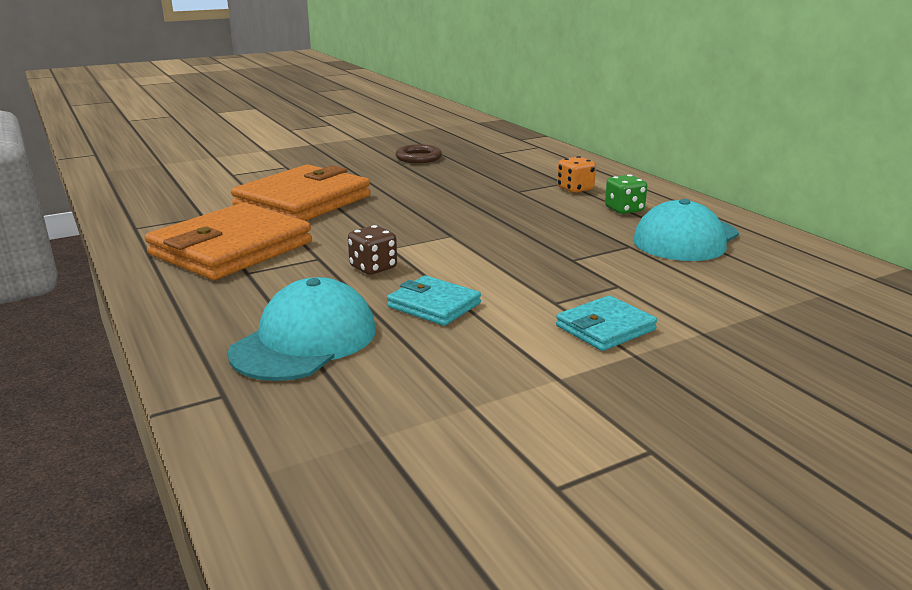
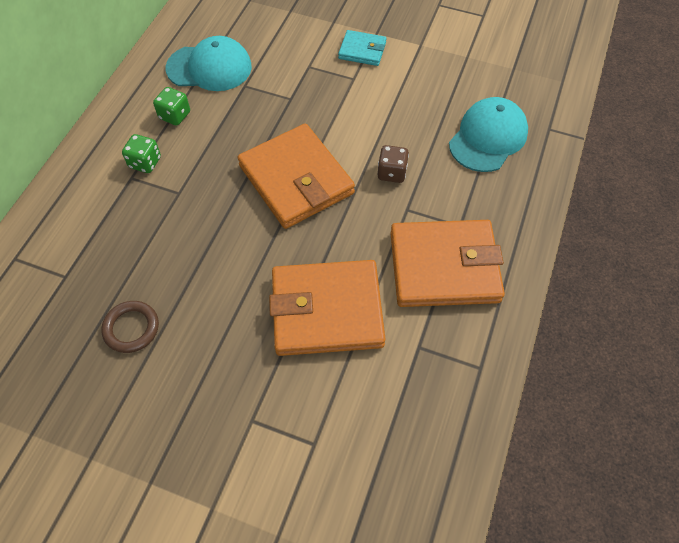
camera: 130 degrees left, 35 degrees up
turquoise cap [228,277,376,381] -> turquoise cap turned 135 degrees clockwise [449,97,528,172]
turquoise wallet [387,275,481,326] -> none
orange dice [557,156,596,193] -> green dice [122,134,161,173]
none -> orange wallet [237,124,355,229]

